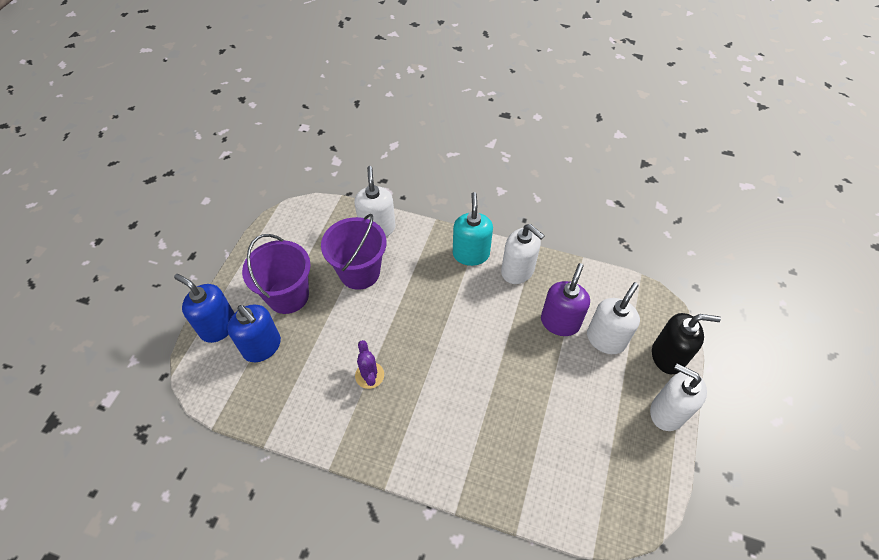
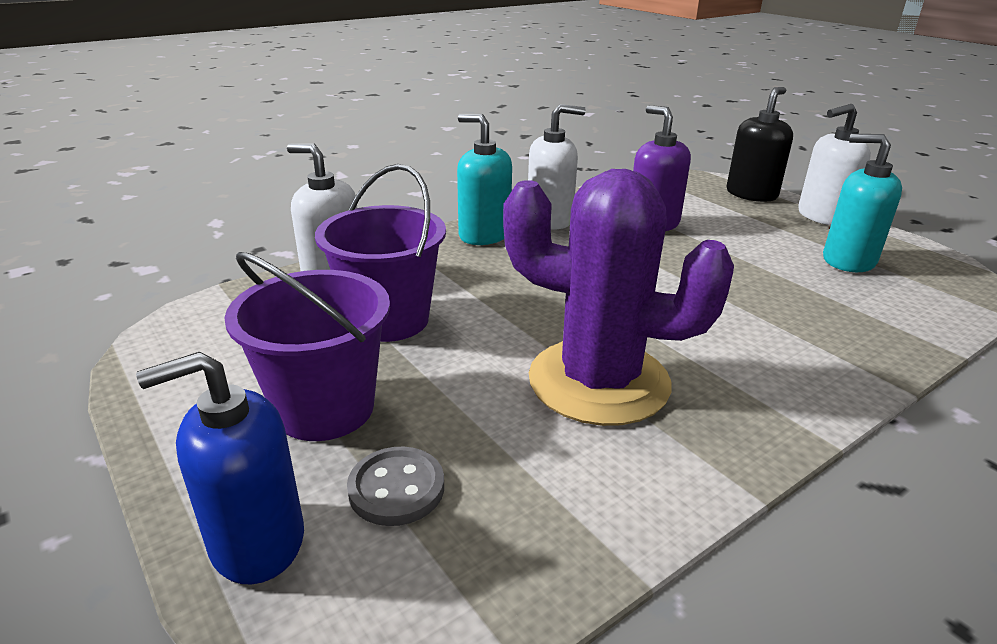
camera: 55 degrees left, 25 degrees down
blue soap dispenser [227,305,281,362] -> grey button [347,447,444,526]
purple cactus [355,340,384,389] -> purple cactus [503,169,734,426], size x2.40
white soap dispenser [587,282,640,354] -> none
none -> turquoise soap dispenser [823,134,902,272]

